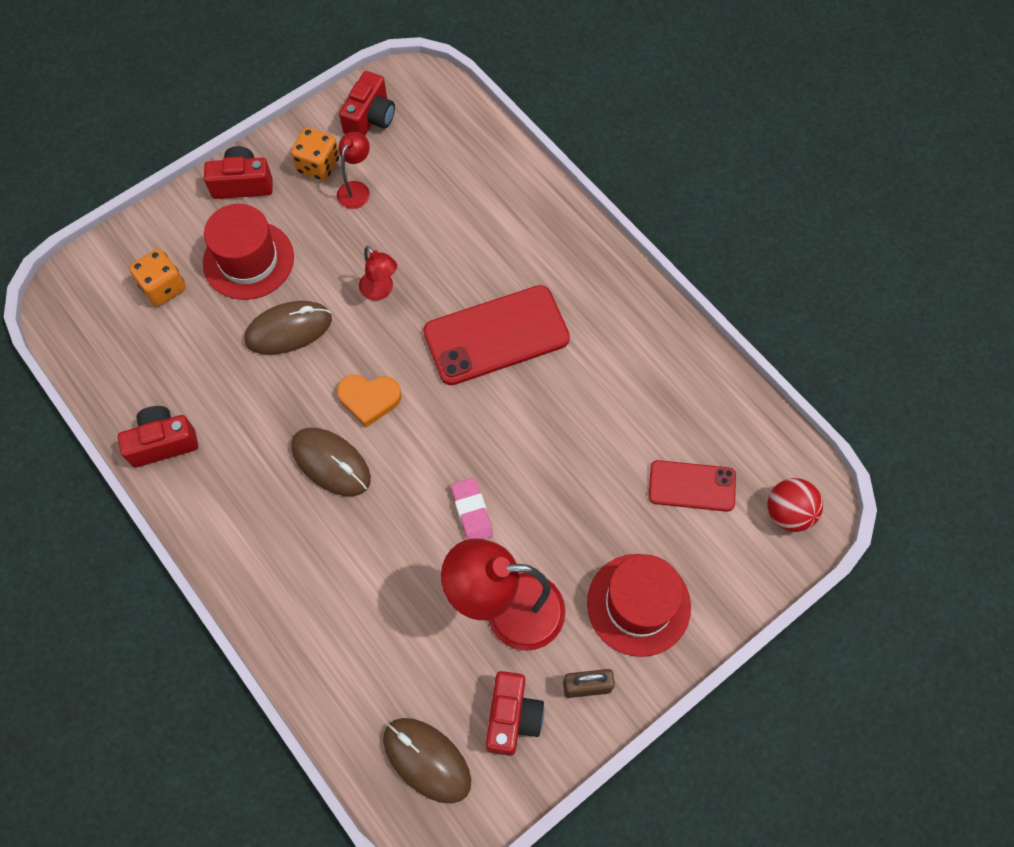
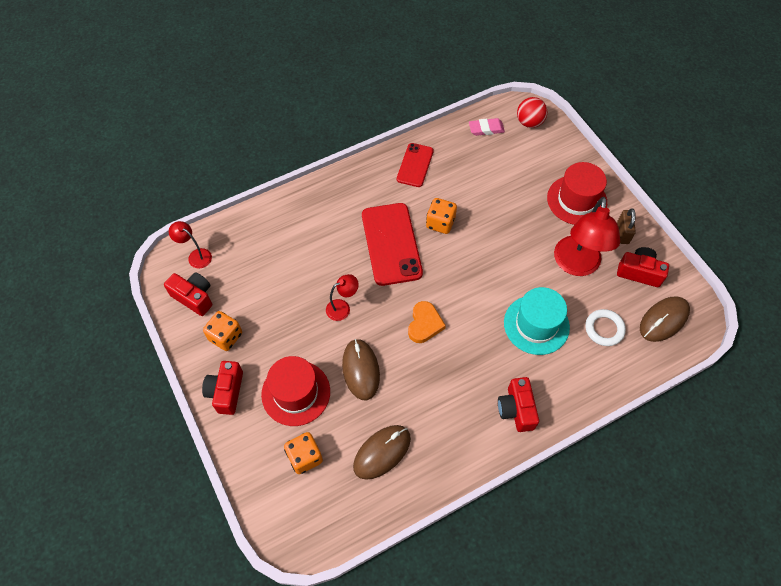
camera: 80 degrees left, 5 degrees down
red camera [118,406,198,467] -> red camera moved to [498,377,539,432]
brown mouse [291,428,371,496] -> brown mouse moved to [353,425,411,480]
red lamp [337,132,370,209] -> red lamp moved to [169,221,212,269]
pink eraser [451,478,493,540] -> pink eraser moved to [469,118,505,136]
red phone [649,460,736,512] -> red phone moved to [397,143,434,187]
none -> orange dice [426,198,457,234]
none -> turquoise hat [504,287,570,355]
none -> white ring [585,309,626,346]

